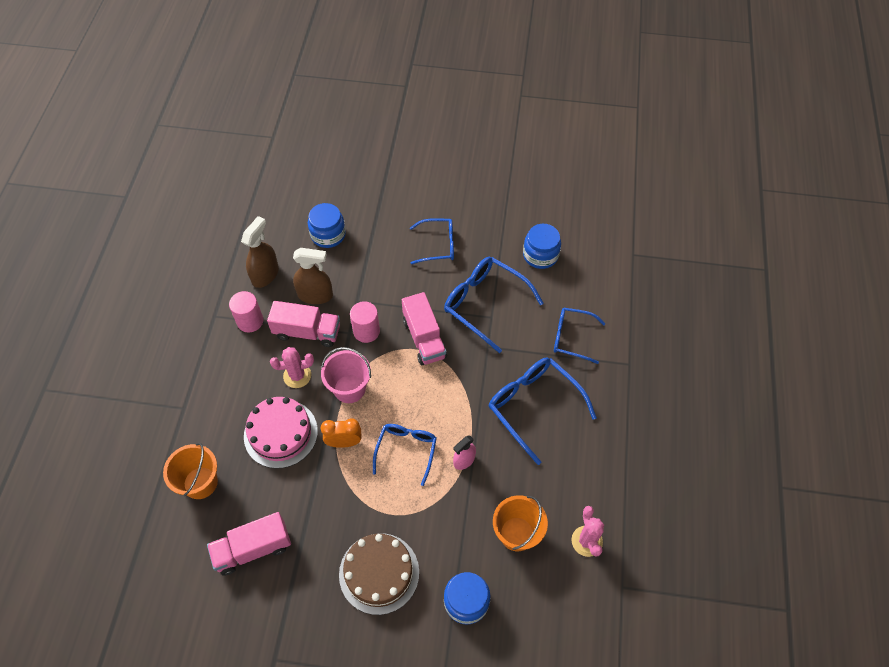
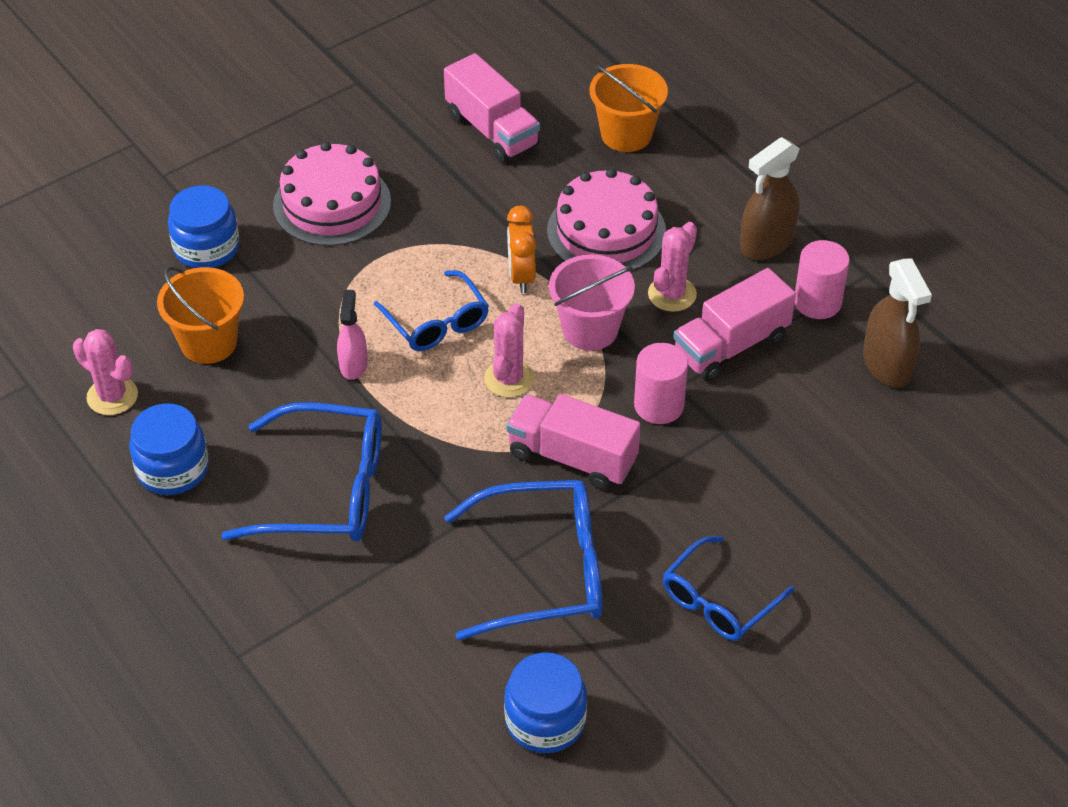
camera: 135 degrees right, 10 degrees down
pink truck [207,512,291,575] -> pink truck turned 120 degrees clockwise [444,53,540,162]
brown spray bottle [293,248,333,304] -> brown spray bottle moved to [740,137,800,260]
blue jar [308,203,346,248] -> blue jar moved to [129,403,209,495]
orange clock [321,418,361,448] -> orange clock turned 135 degrees clockwise [507,206,536,293]
brown cake [339,533,419,615] -> pink cake [273,142,391,246]
blue glasses [554,308,606,364] -> none
none -> pink cactus [484,303,535,398]

